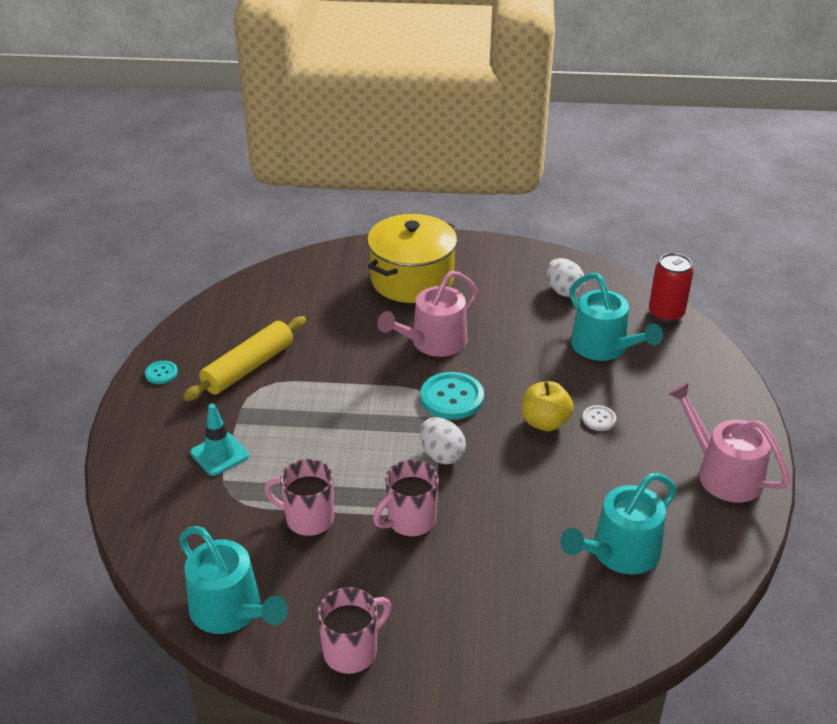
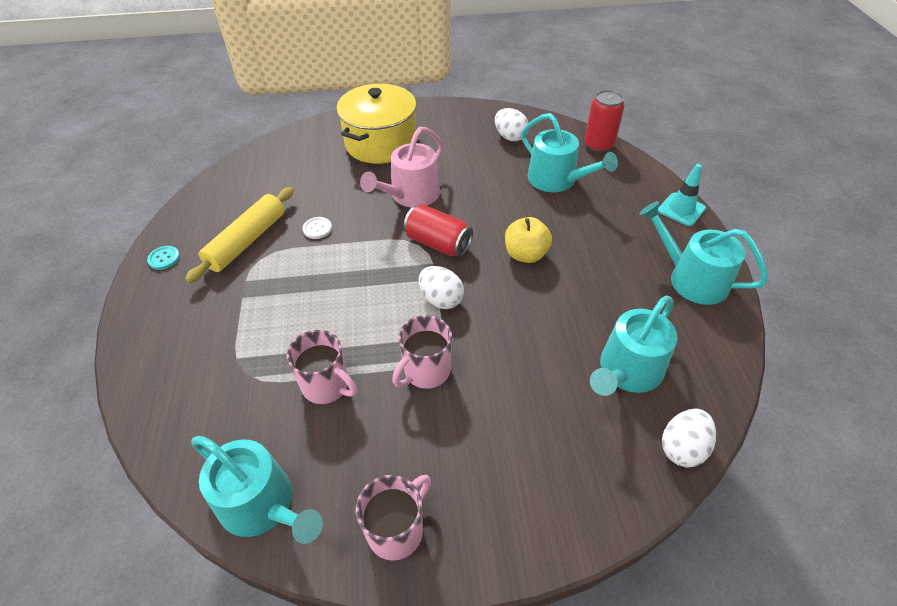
camera: 10 degrees left, 10 degrees up
turquoise traffic cone [190,404,249,476] -> turquoise traffic cone moved to [658,164,706,226]
pink mug [264,459,334,536] -> pink mug turned 150 degrees counterclockwise [287,330,357,404]
turquoise button [421,372,484,420] -> red can [404,204,473,257]
white button [582,405,616,431] -> white button moved to [302,217,332,239]
pink watering can [668,382,790,503] -> turquoise watering can [639,201,768,305]
none -> white egg [662,409,716,467]

